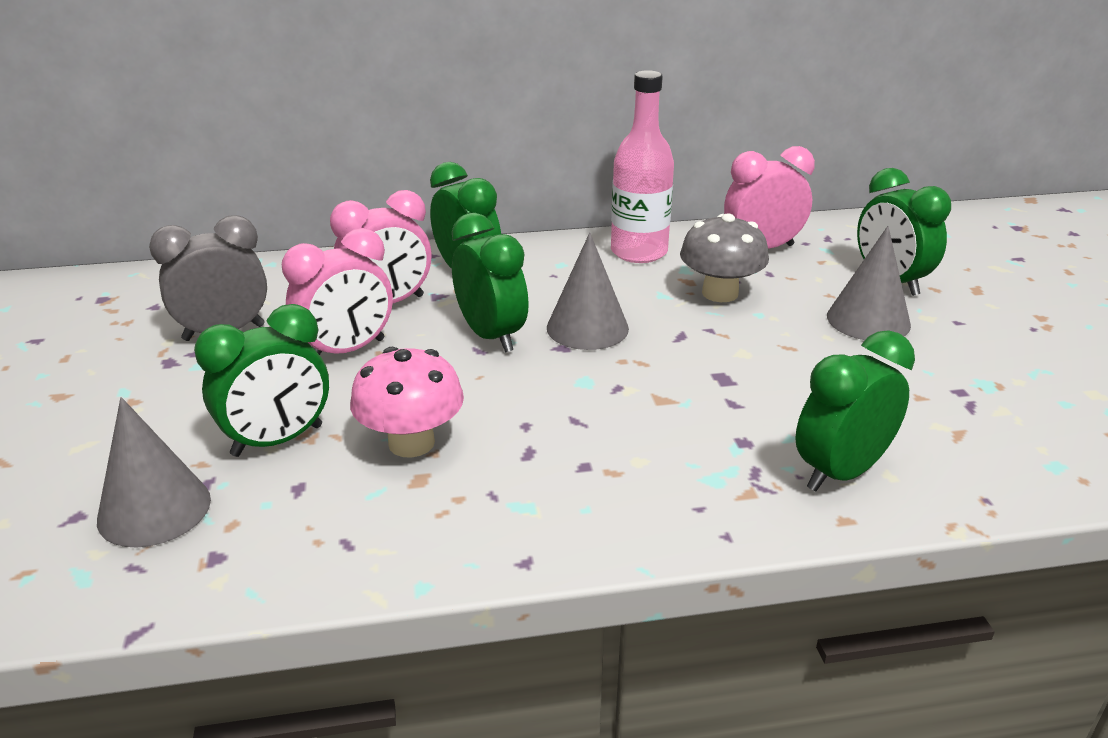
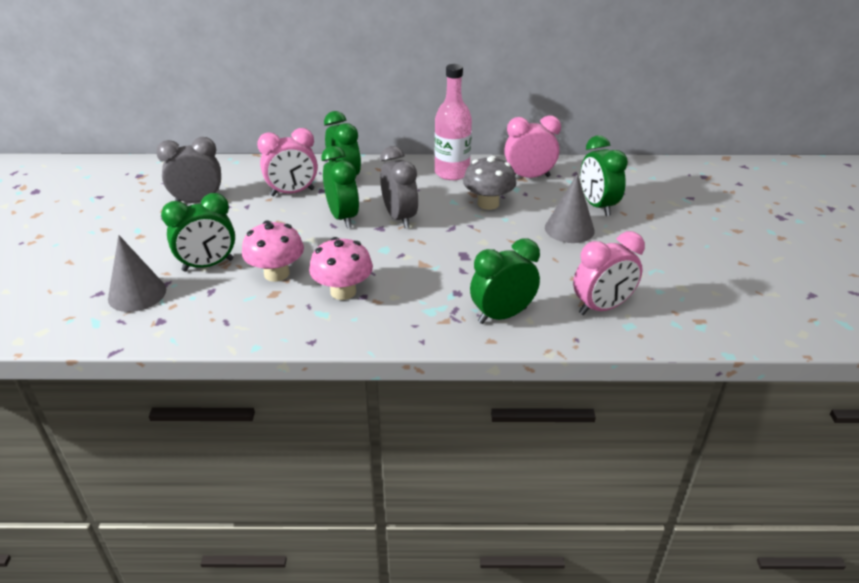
camera: 10 degrees right, 5 degrees up
pink clock [282,228,393,355] -> pink clock moved to [573,231,645,315]
grey cone [547,233,629,350] -> grey clock [380,146,419,228]
none -> pink mushroom [309,237,373,300]

